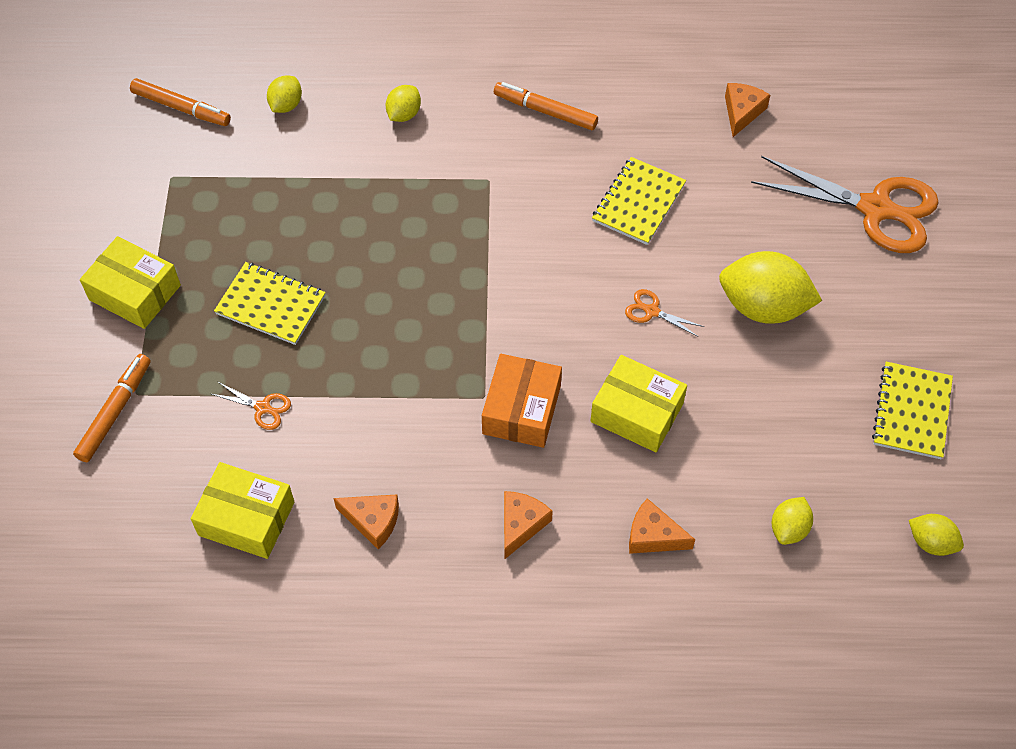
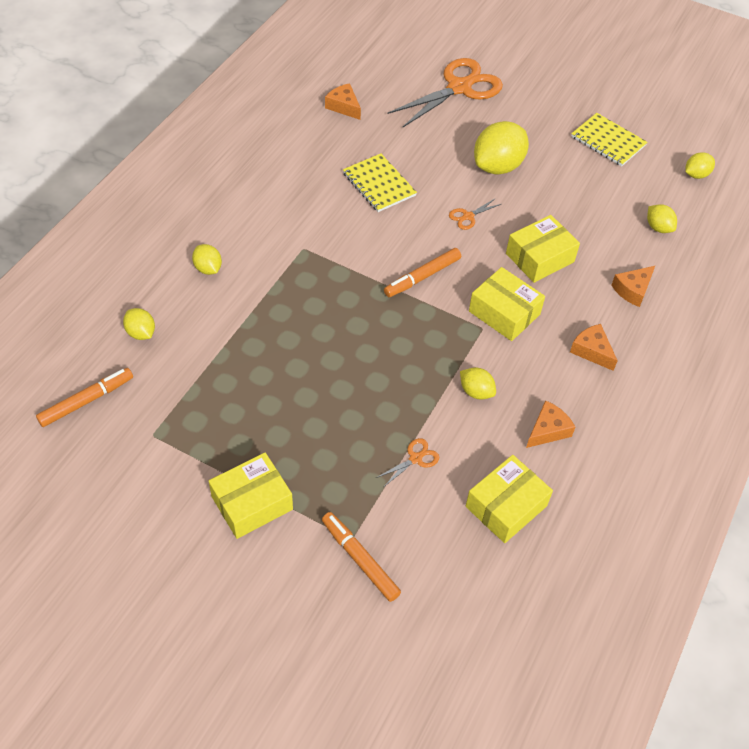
camera: 65 degrees left, 5 degrees down
yellow notebook [214,262,326,345] -> none
orange box [482,354,562,448] -> yellow box [469,267,545,341]
orange marker [494,82,598,130] -> orange marker moved to [384,248,461,297]
none -> yellow lemon [460,367,496,400]

